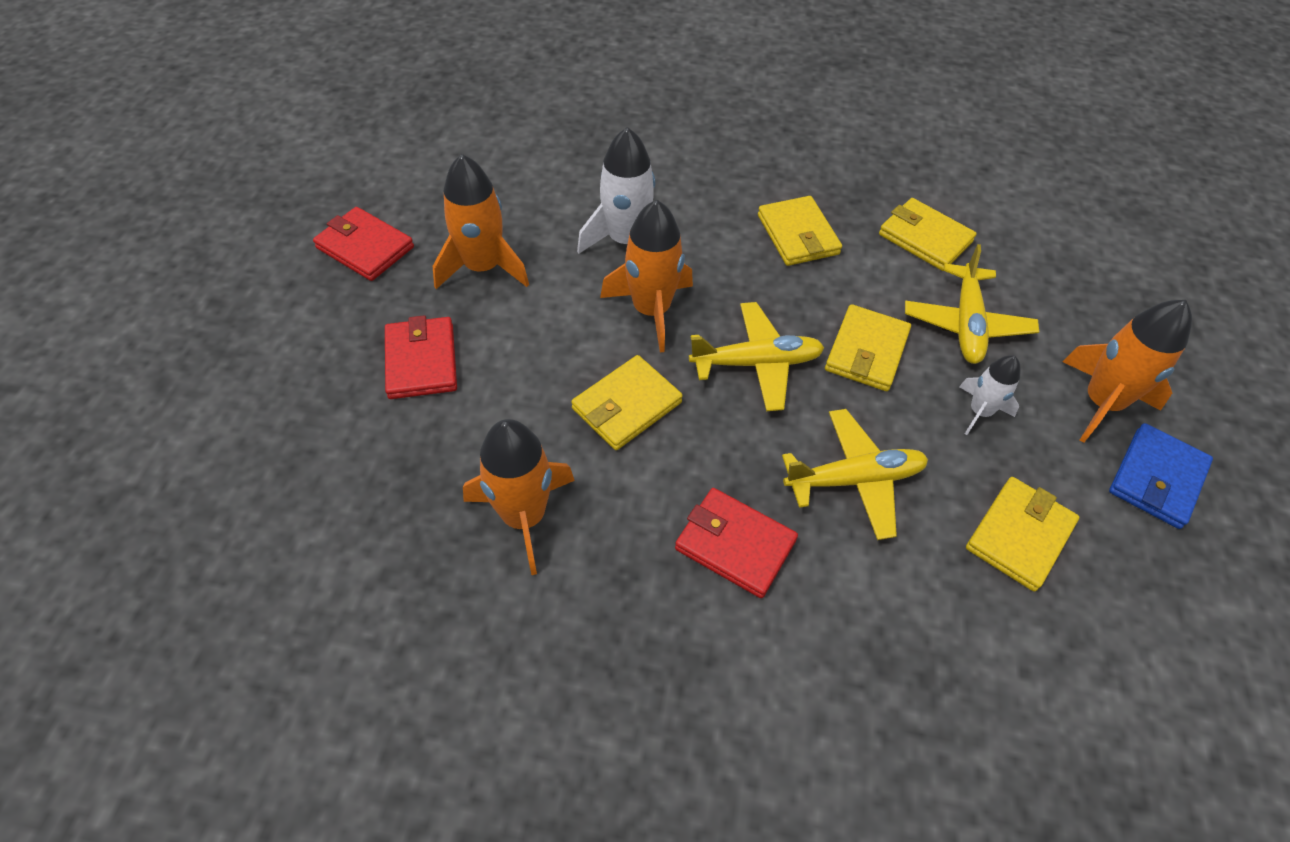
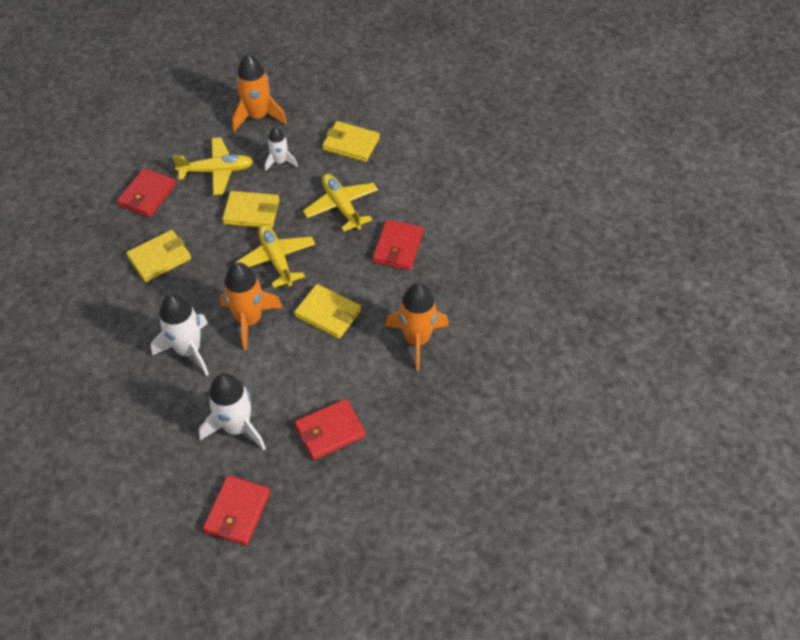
camera: 105 degrees left, 0 degrees up
orange rocket [433,154,529,289] -> white rocket [199,373,266,450]
yellow wallet [879,198,977,271] -> red wallet [117,168,176,217]
blue wallet [1109,423,1213,529] -> none

